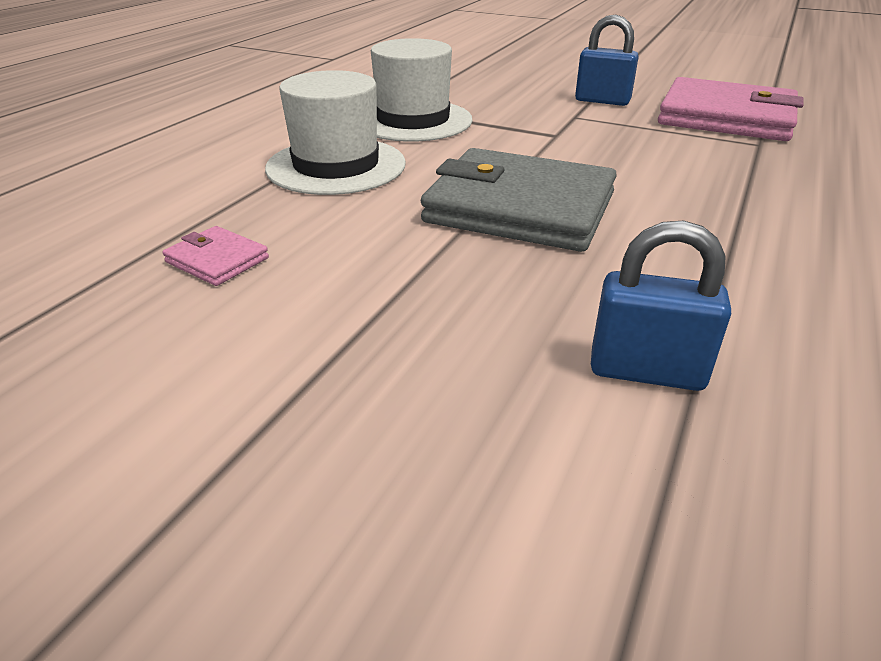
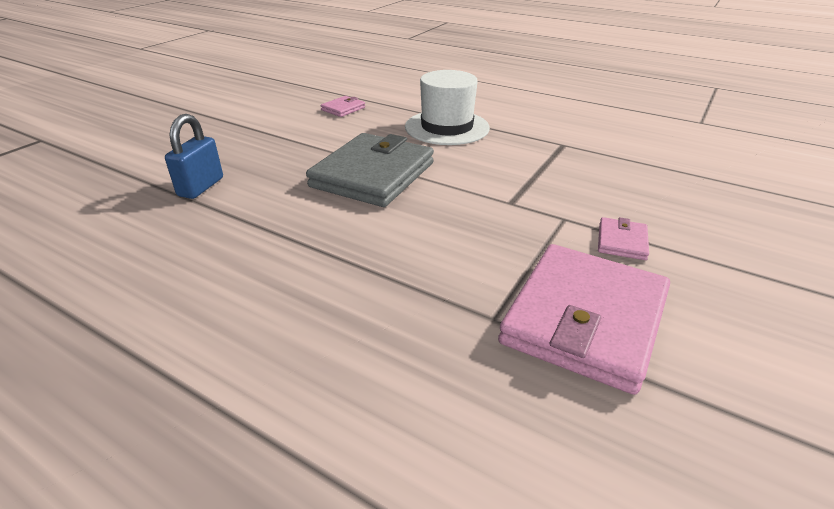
camera: 95 degrees right, 0 degrees up
white hat [371,38,473,142] -> none
blue padlock [575,15,639,106] -> pink wallet [598,217,649,260]

